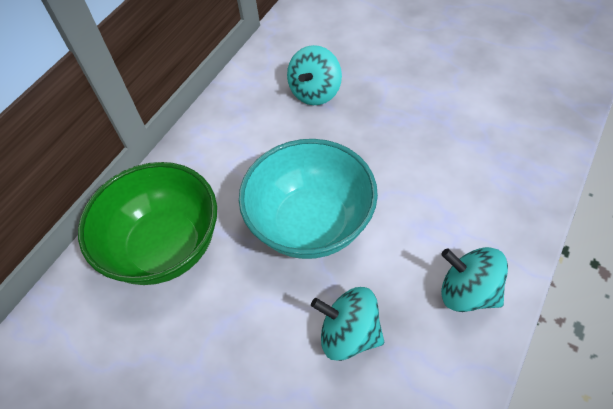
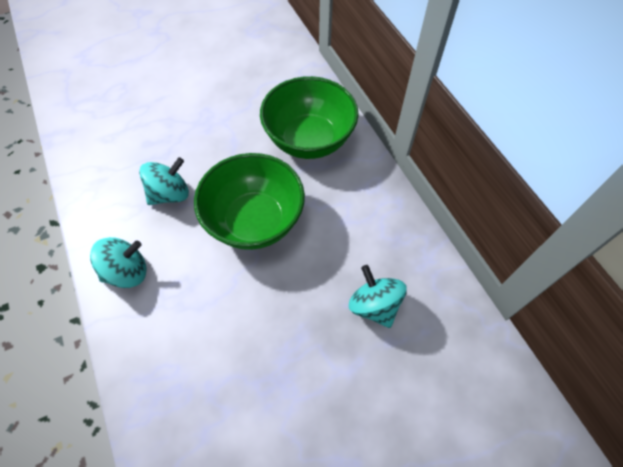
camera: 120 degrees right, 5 degrees up
turquoise bowl [239,139,378,259] -> green bowl [194,153,305,250]

